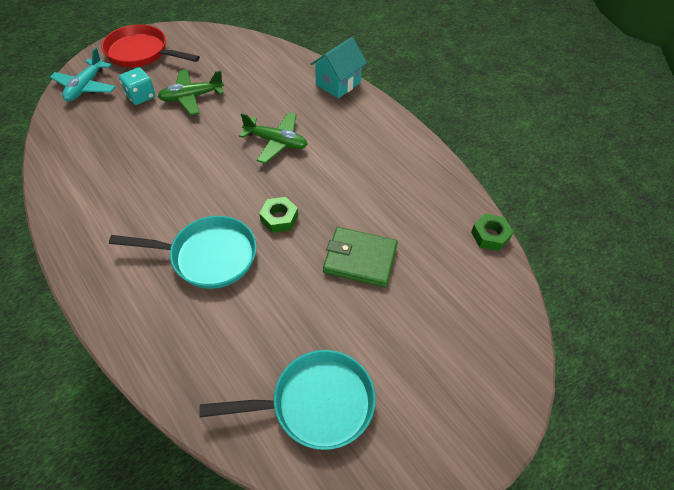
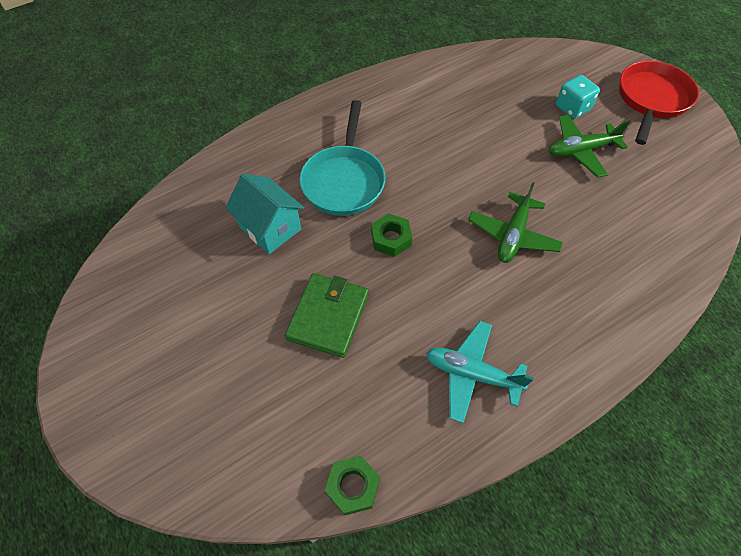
camera: 95 degrees right, 5 degrees up
turquoise plane [50,47,116,102] -> turquoise plane moved to [426,321,534,423]
green plane [157,70,224,115] -> green plane turned 90 degrees counterclockwise [549,114,630,178]
turquoise pan [200,350,376,450] -> none
turquoise house [311,37,367,99] -> turquoise house moved to [225,174,304,254]

